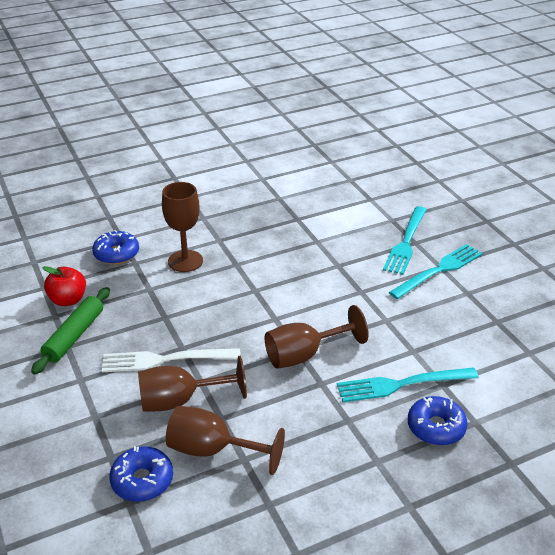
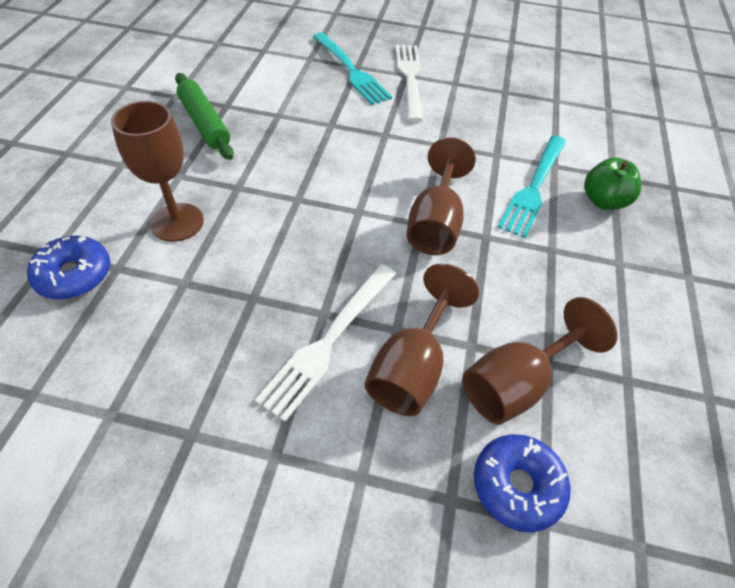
camera: 55 degrees left, 15 degrees up
green rolling pin [31,287,110,375] -> green rolling pin moved to [175,73,234,160]
red apple [42,266,86,306] -> none
turquoise fork [389,244,483,299] -> white fork [396,45,423,122]
blue donut [408,396,468,446] -> green apple [584,157,641,210]

